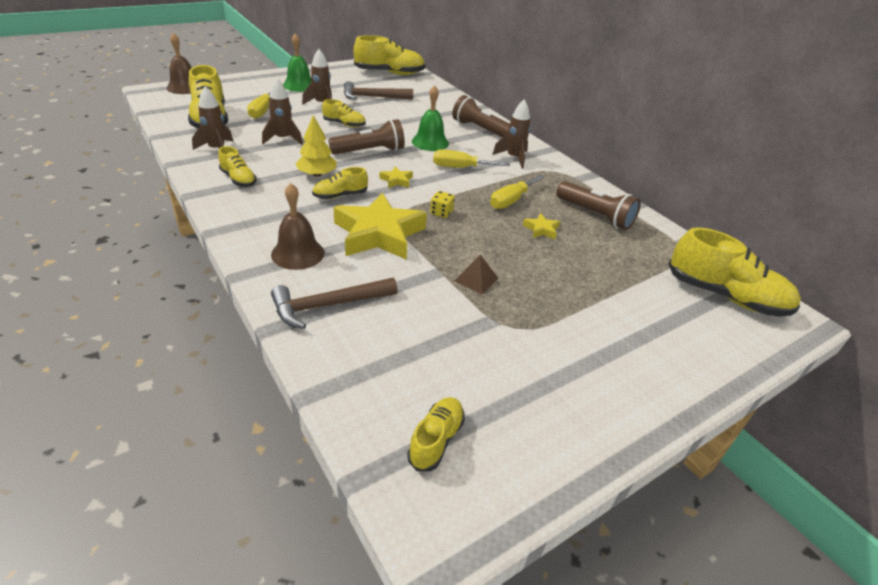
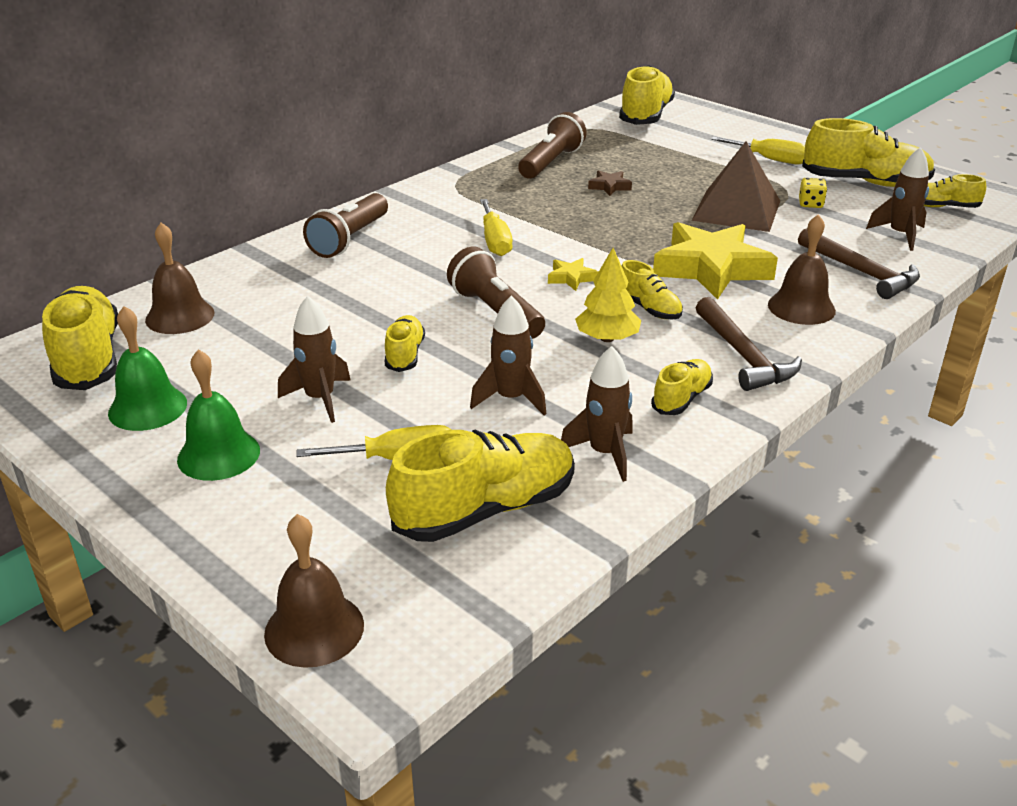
camera: 100 degrees left, 5 degrees down
brown hammer [344,81,413,100] -> brown hammer moved to [696,297,802,391]
green bell [412,85,449,151] -> green bell moved to [108,306,187,431]
yellow dice [430,191,455,218] -> yellow dice moved to [799,178,827,208]
brown pyramid [454,254,498,295] -> brown pyramid [692,141,780,232], size x2.16
yellow screwdriver [490,175,544,209] -> yellow screwdriver moved to [711,137,805,164]
brown rocket [492,99,531,169] -> brown rocket moved to [866,147,929,251]
yellow star [523,213,560,239] -> brown star [588,170,632,196]
none -> brown bell [145,223,214,334]
none -> yellow shoe [802,118,935,187]

